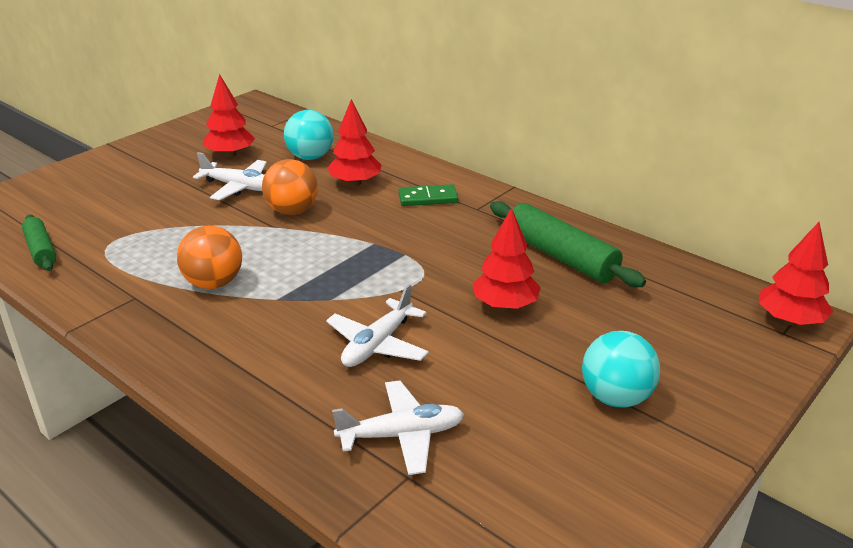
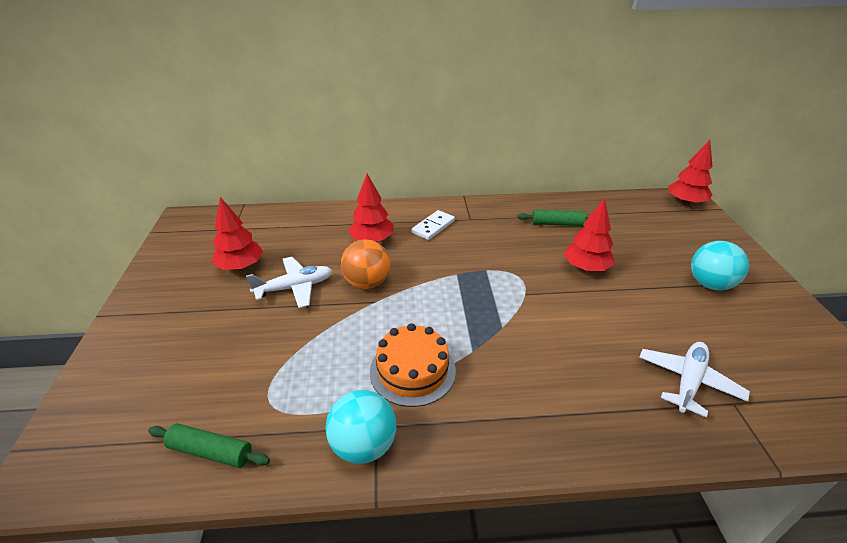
camera: 45 degrees left, 5 degrees up
orange ball [177,226,242,289] -> orange cake [370,323,456,407]
turquoise ball [284,110,334,160] -> turquoise ball moved to [325,390,396,464]
white plane [326,284,429,367] -> none
green domino [398,184,458,206] -> white domino [412,210,455,240]
green rolling pin [490,201,646,287] -> green rolling pin [518,210,588,226], size x0.59

